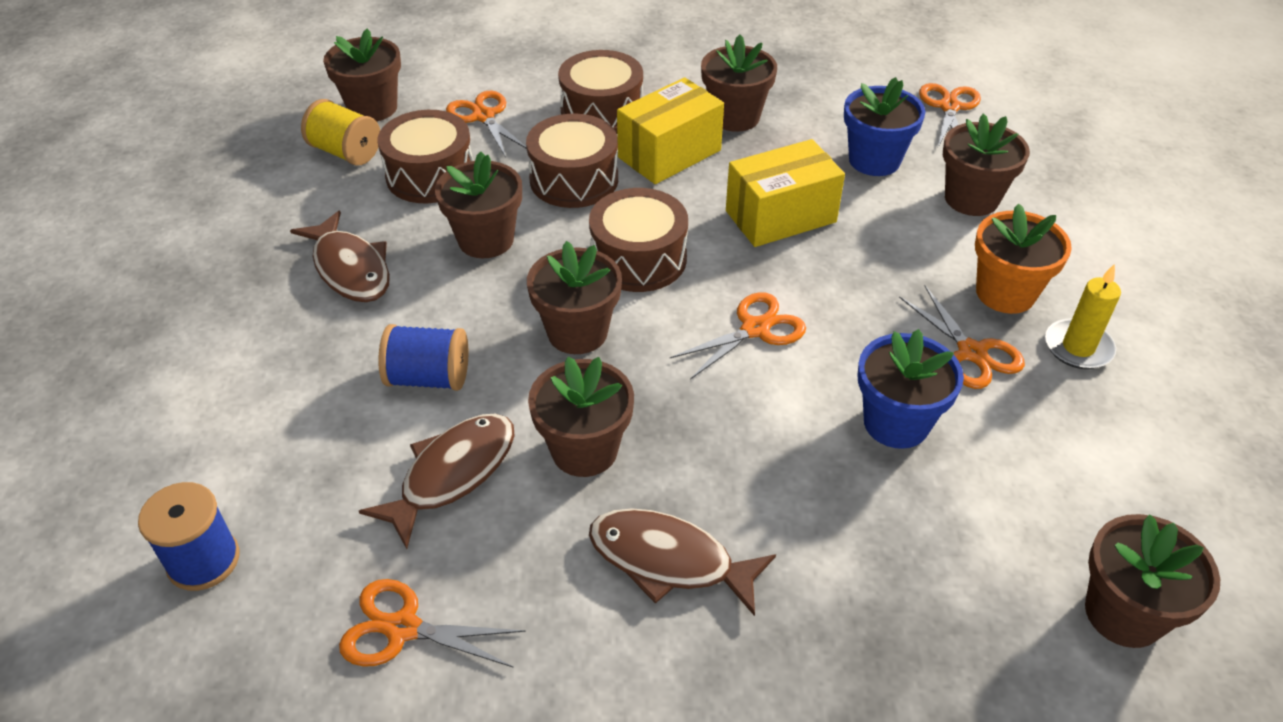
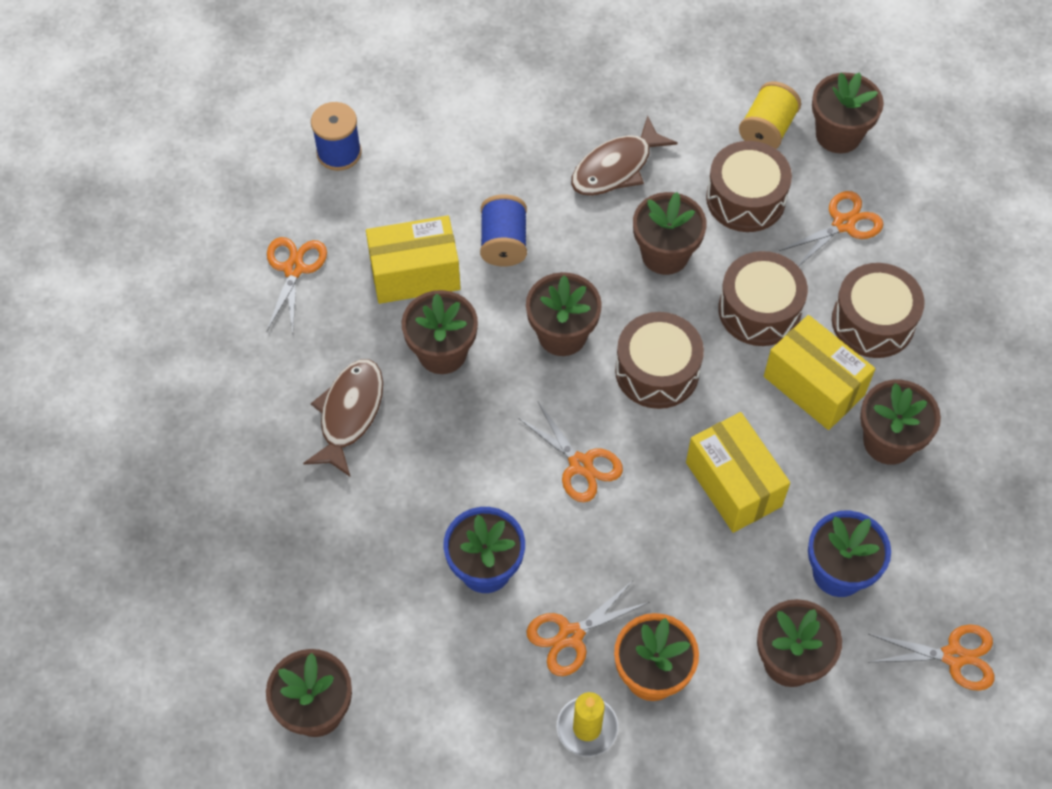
camera: 85 degrees right, 15 degrees up
brown fish [359,414,515,549] -> yellow box [366,216,461,304]

